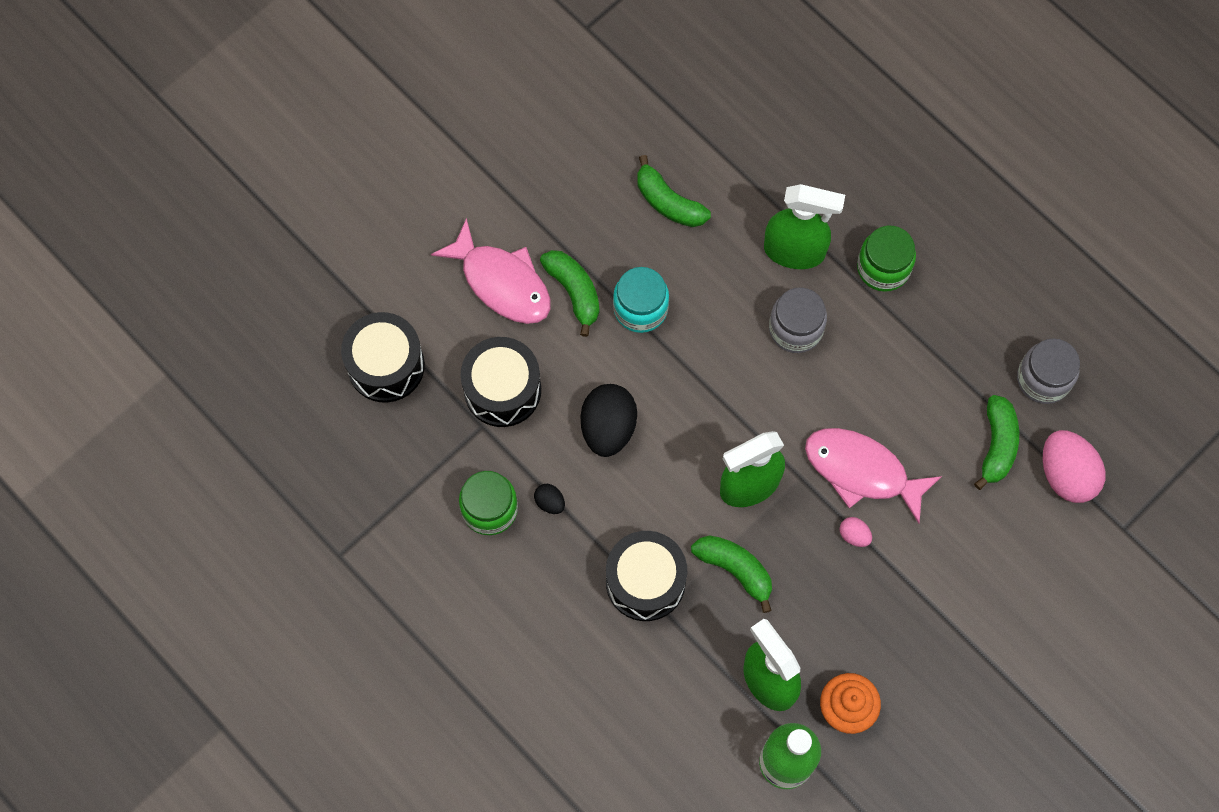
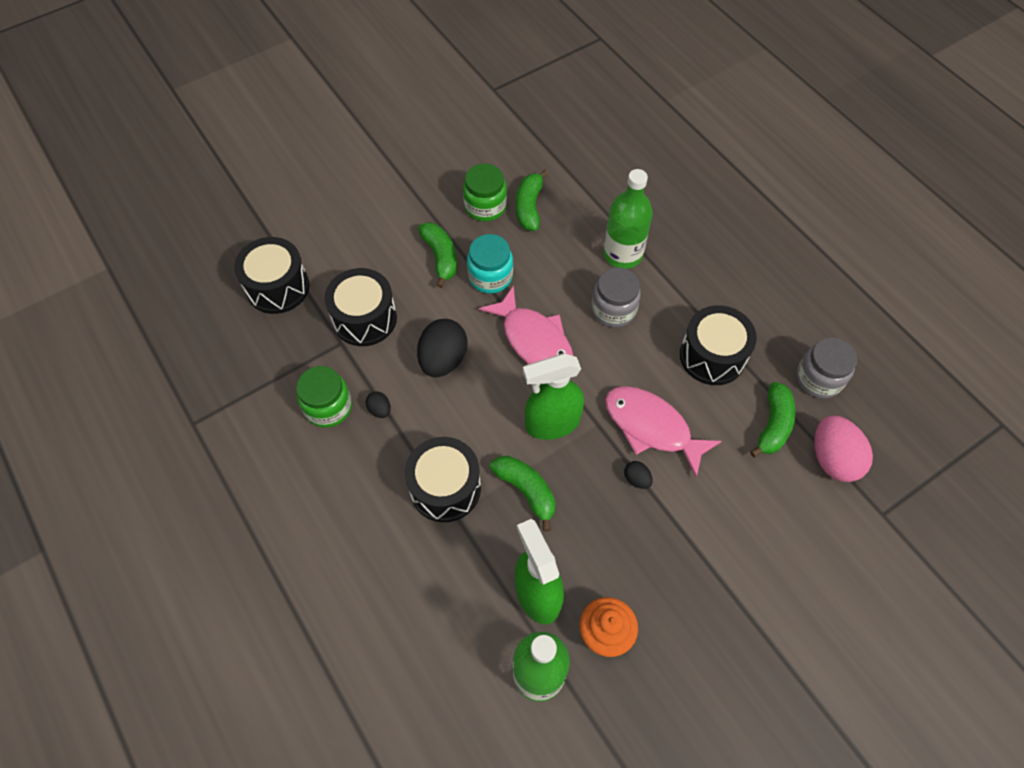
camera: 10 degrees right, 10 degrees down
pink fish [431,218,551,324] -> pink fish moved to [479,286,573,364]
green banana [637,155,711,227] -> green banana turned 45 degrees clockwise [516,170,548,231]
green spray bottle [764,184,845,269] -> green bottle [603,169,653,269]
pink egg [840,517,872,547] -> black egg [624,461,653,489]
green jar [857,226,916,292] -> green jar moved to [463,164,507,222]
none -> black drum [680,305,757,385]

